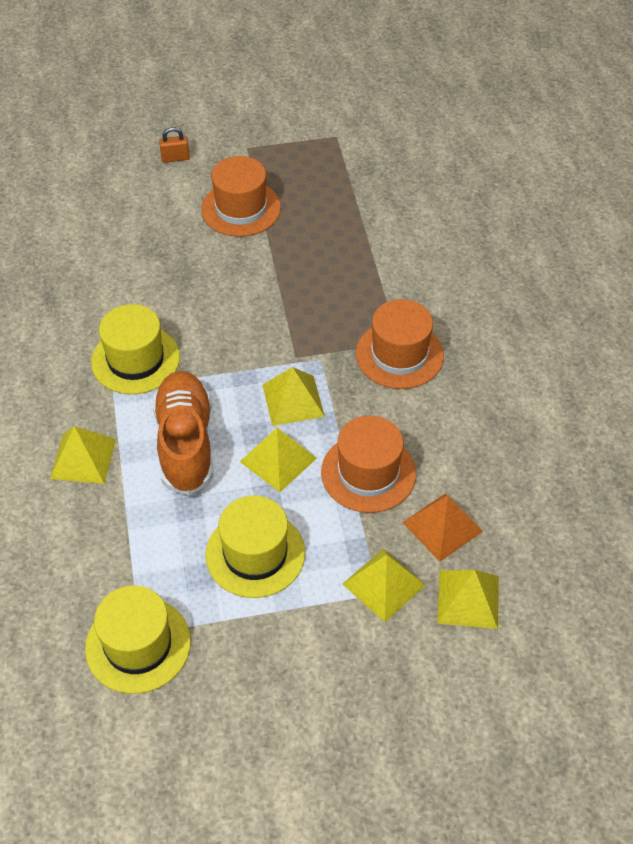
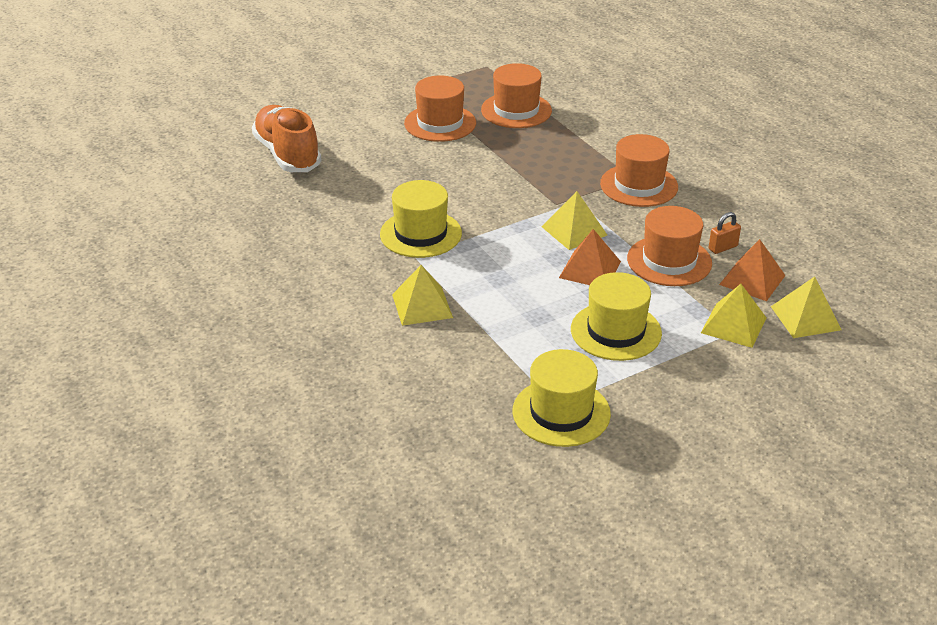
camera: 20 degrees left, 15 degrees down
orange shoe [153,371,213,495] -> orange shoe moved to [252,105,321,172]
orange padlock [159,127,190,163] -> orange padlock moved to [709,212,741,254]
yellow pyramid [240,428,317,492] -> orange pyramid [559,229,621,285]
none -> orange hat [481,63,552,128]

